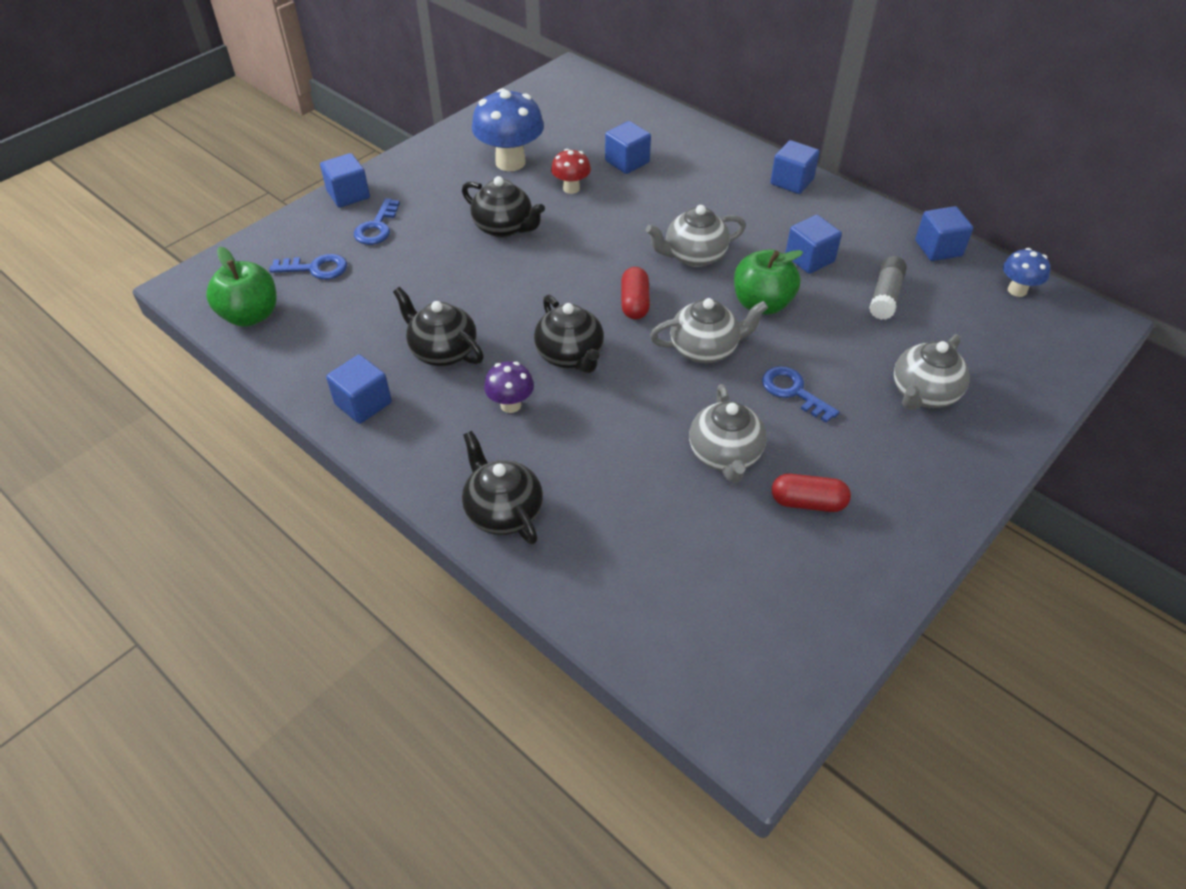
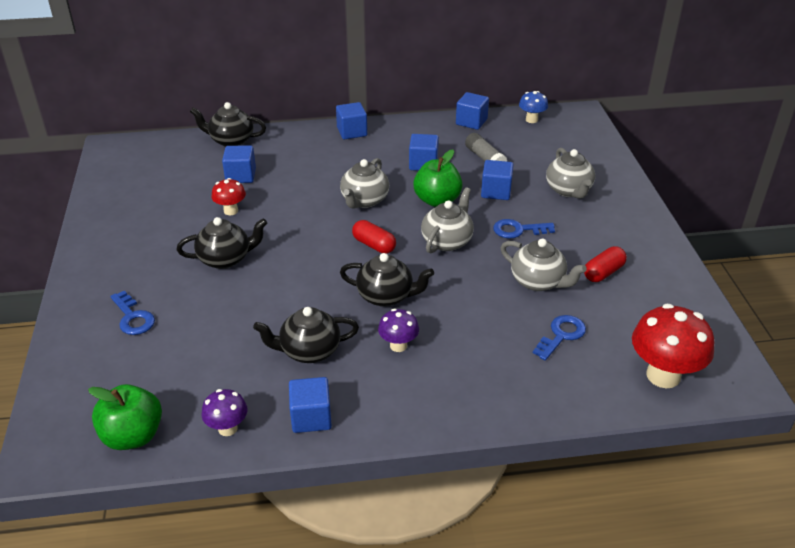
camera: 50 degrees left, 10 degrees down
blue key [269,254,347,280] -> blue key moved to [533,315,586,361]
blue cube [320,153,370,208] -> blue cube moved to [481,160,513,200]
black teapot [462,431,543,545] -> black teapot moved to [190,102,266,147]
blue mushroom [472,88,544,171] -> none
none -> purple mushroom [202,389,247,436]
none -> red mushroom [632,304,715,388]

